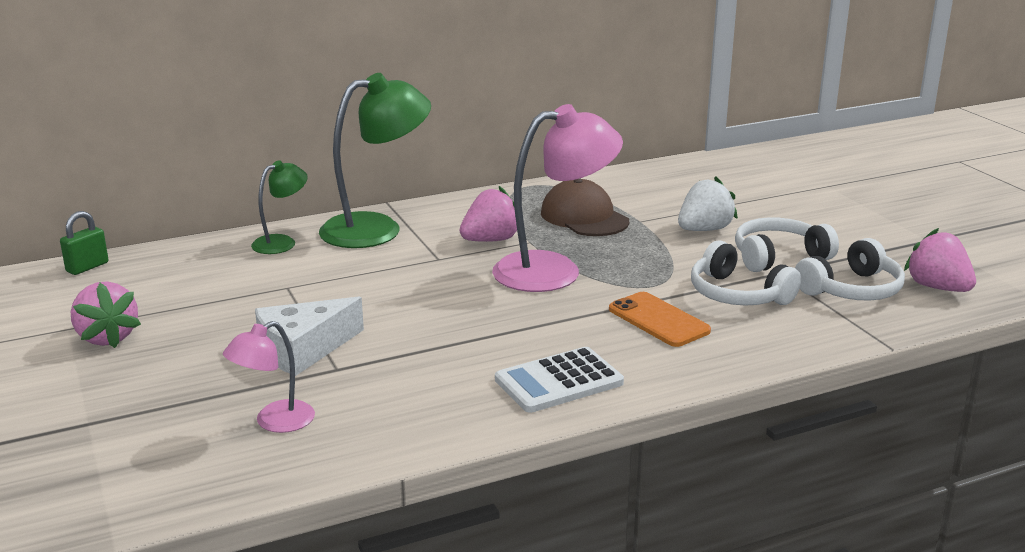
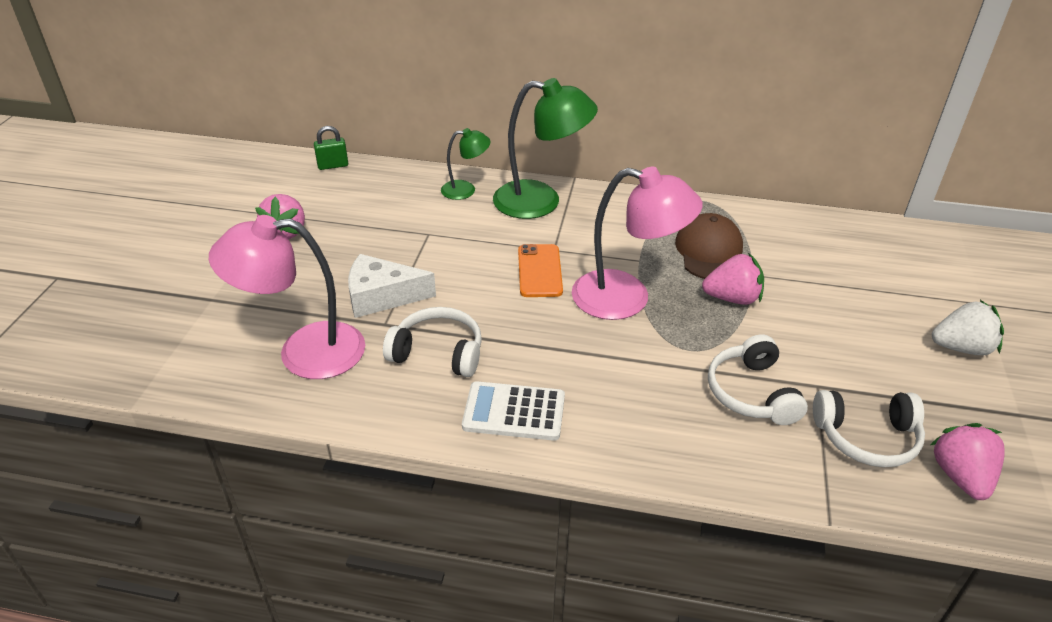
camera: 35 degrees right, 15 degrees up
pink lamp [223,321,315,433] -> pink lamp [209,215,365,379], size x1.90
pink strawberry [460,186,517,242] -> pink strawberry moved to [702,253,764,305]
orange phone [609,292,711,347] -> orange phone moved to [518,244,563,297]
white strawberry [678,176,738,231] -> white strawberry moved to [932,300,1004,355]
white headphones [735,217,839,272] -> white headphones moved to [383,307,482,377]

